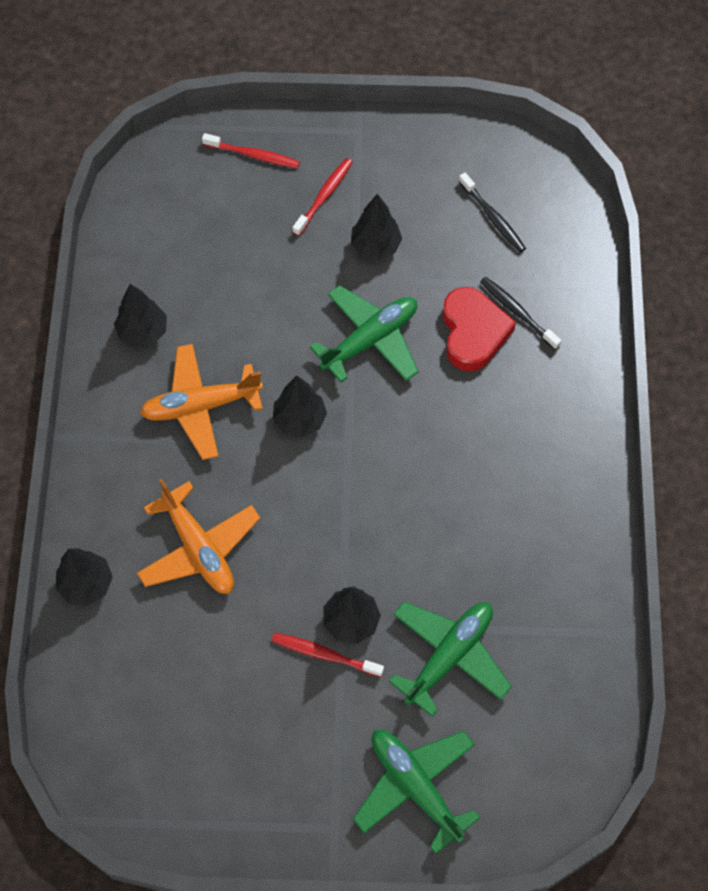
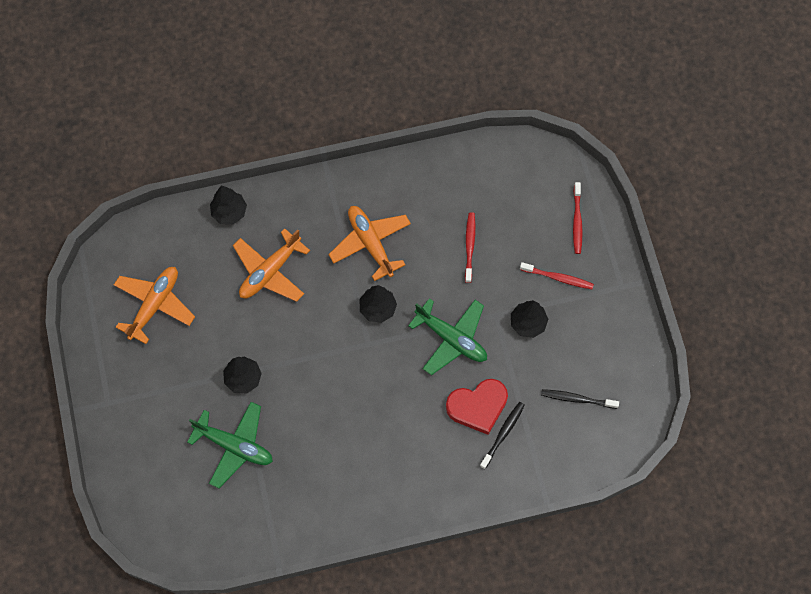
camera: 75 degrees right, 5 degrees up
black tree [114,284,167,348] -> none
red toothbrush [271,633,384,677] -> red toothbrush moved to [465,212,475,283]
green plane [353,730,481,854] -> none
black toothbrush [459,173,526,253] -> black toothbrush turned 60 degrees clockwise [541,389,619,409]
none -> orange plane [114,267,195,344]

